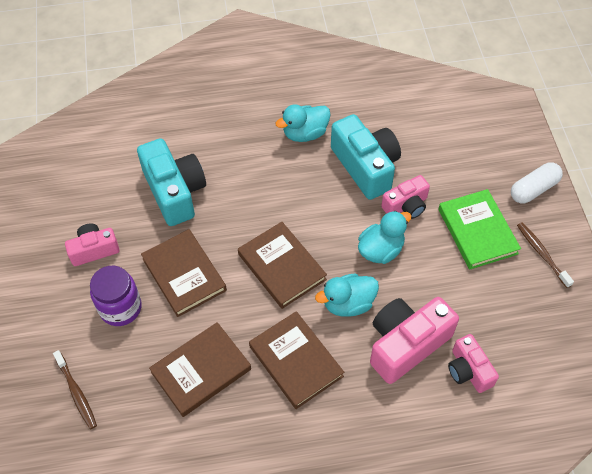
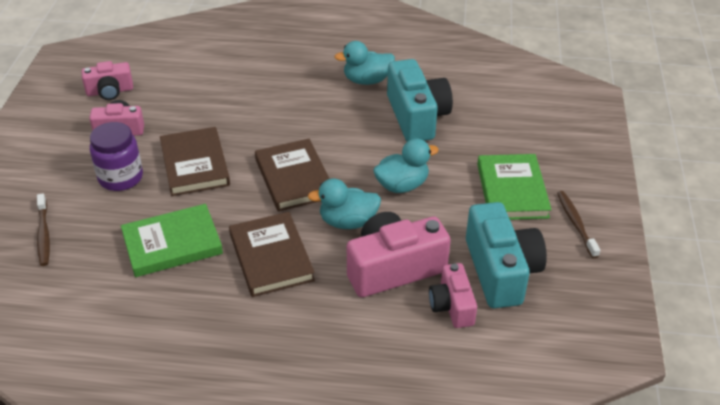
camera: 15 degrees right, 15 degrees down
turquoise camera [137,138,206,226] -> turquoise camera moved to [466,202,547,308]
brown book [149,322,251,417] -> green book [121,204,223,277]
pink camera [381,175,430,219] -> pink camera moved to [81,61,133,100]
white capsule [511,162,563,204] -> none

